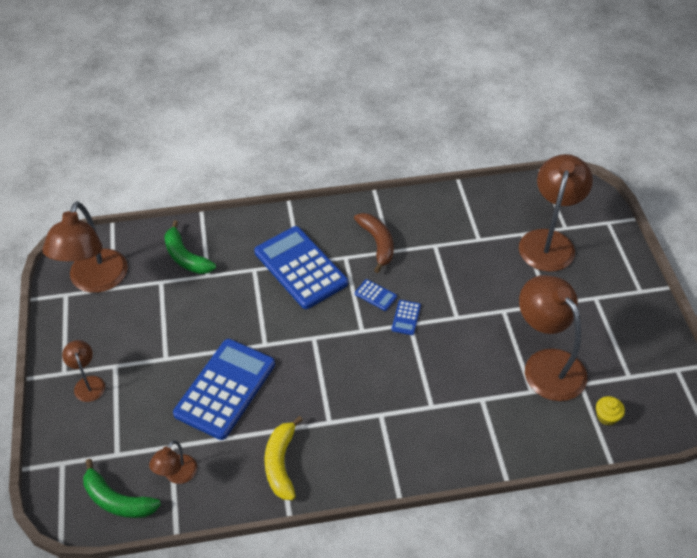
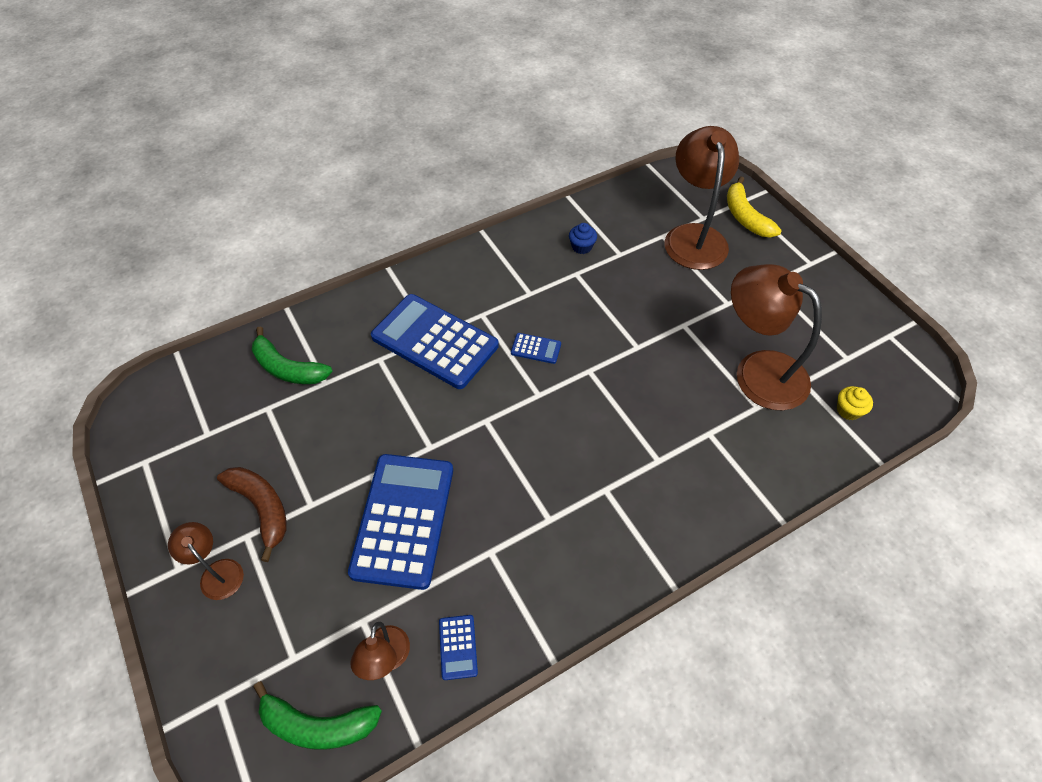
camera: 20 degrees left, 5 degrees up
brown lamp [42,201,128,293] -> none
yellow banana [264,416,303,500] -> yellow banana moved to [727,177,782,238]
brown banana [354,213,394,273] -> brown banana moved to [217,467,287,562]
blue calculator [392,300,421,335] -> blue calculator moved to [439,615,478,680]
none -> blue cupcake [569,223,597,254]

